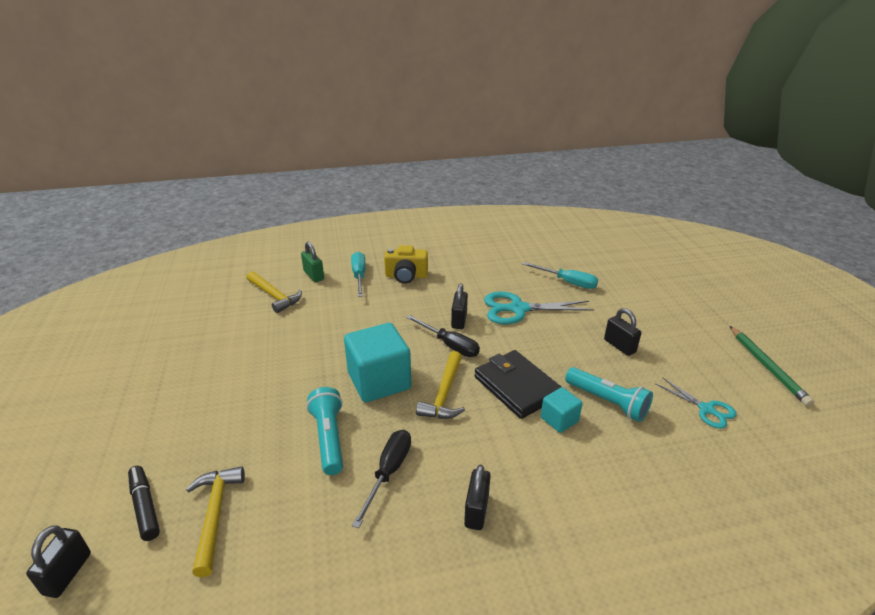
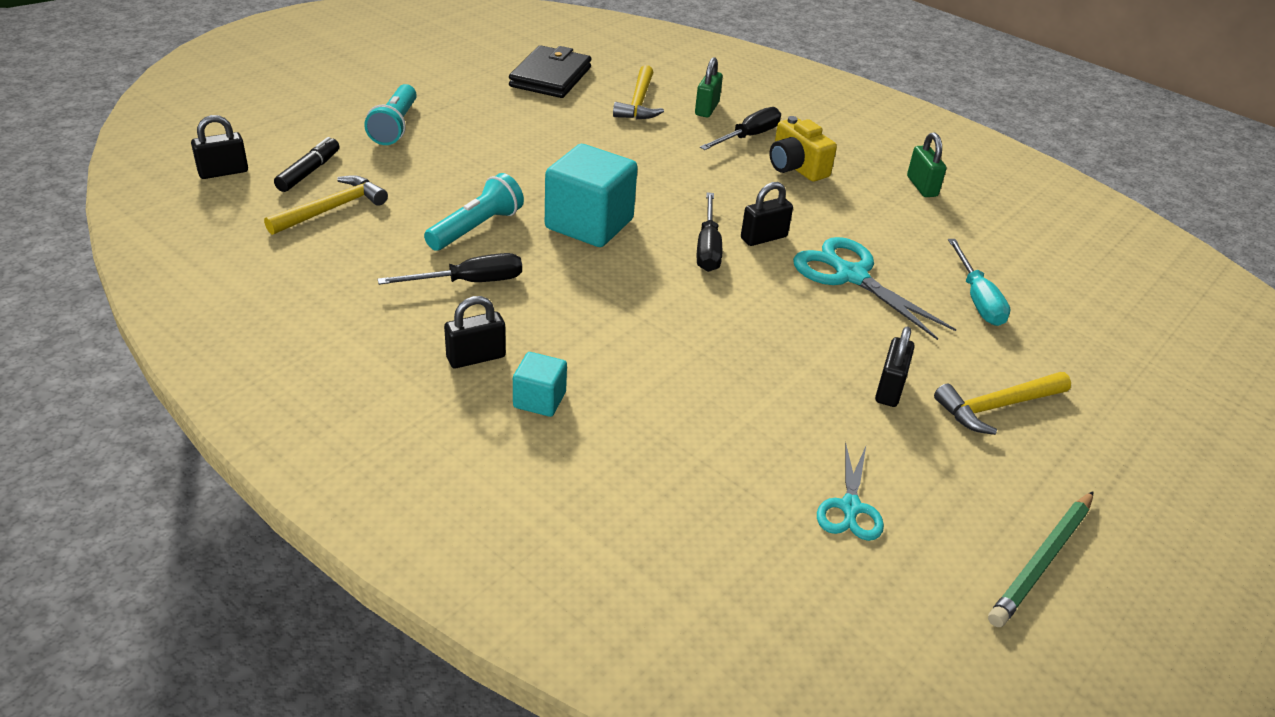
camera: 50 degrees right, 5 degrees up
turquoise screwdriver [351,252,366,297] -> black screwdriver [700,107,781,150]
yellow hammer [416,351,465,419] -> yellow hammer moved to [934,372,1071,435]
black wallet [474,350,561,419] -> black wallet moved to [509,45,591,98]
turquoise cube [541,387,583,433] -> turquoise cube moved to [513,352,567,417]
turquoise flashlight [565,367,653,422] -> turquoise flashlight moved to [364,84,417,145]
none -> green padlock [907,132,947,197]

